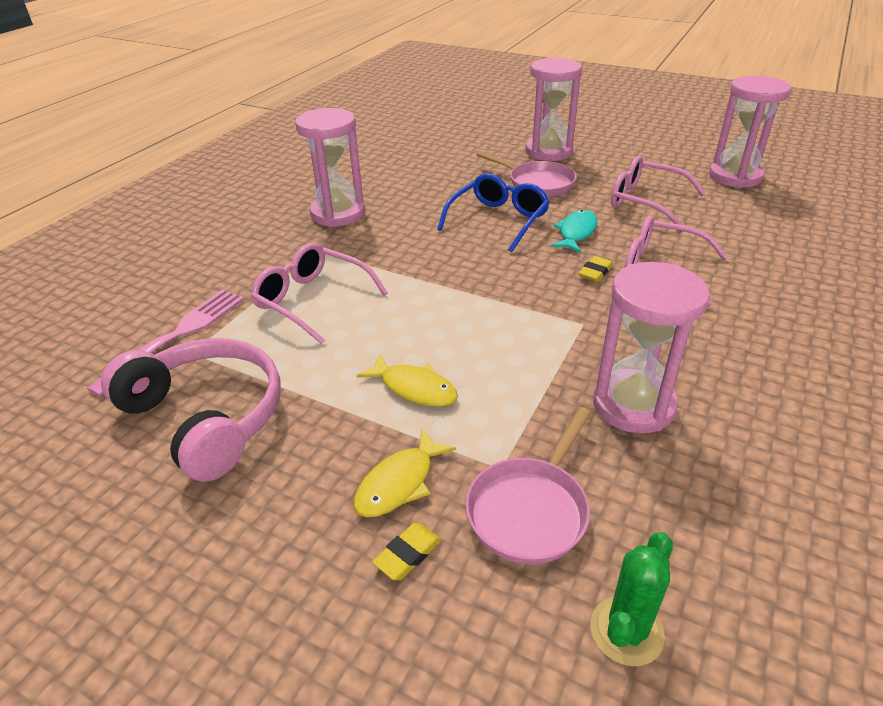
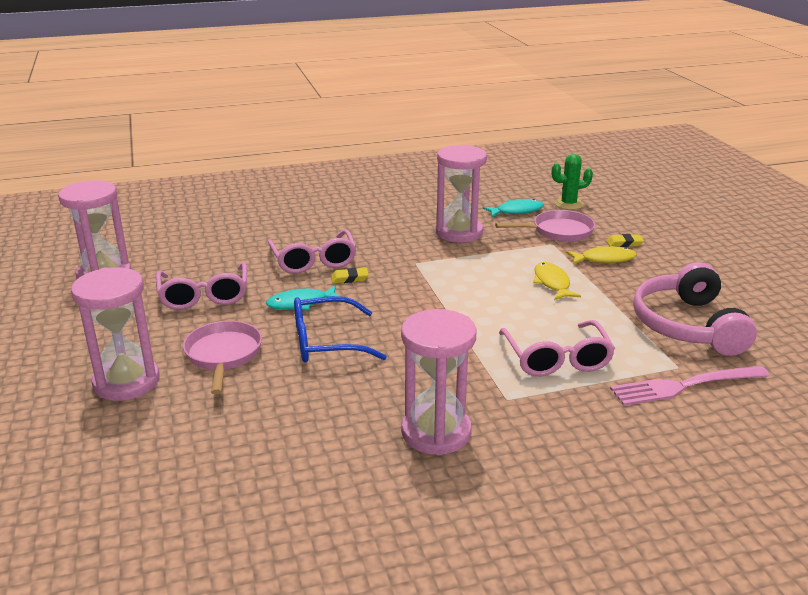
camera: 135 degrees left, 10 degrees down
none -> turquoise fish [483,199,544,217]

